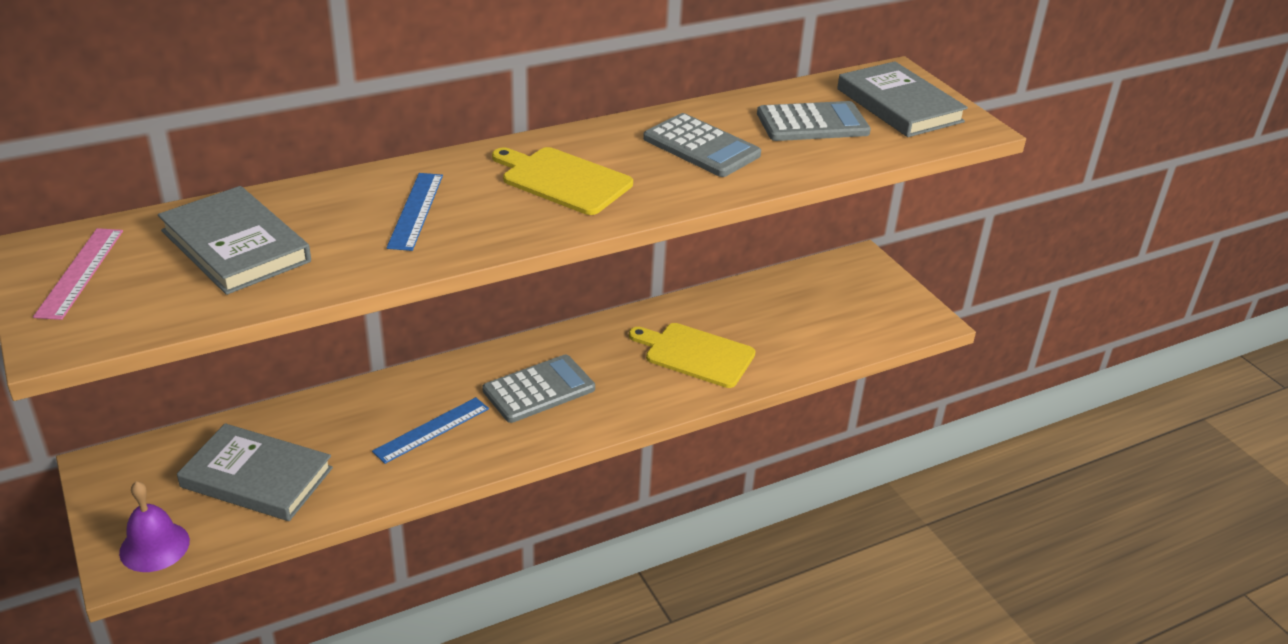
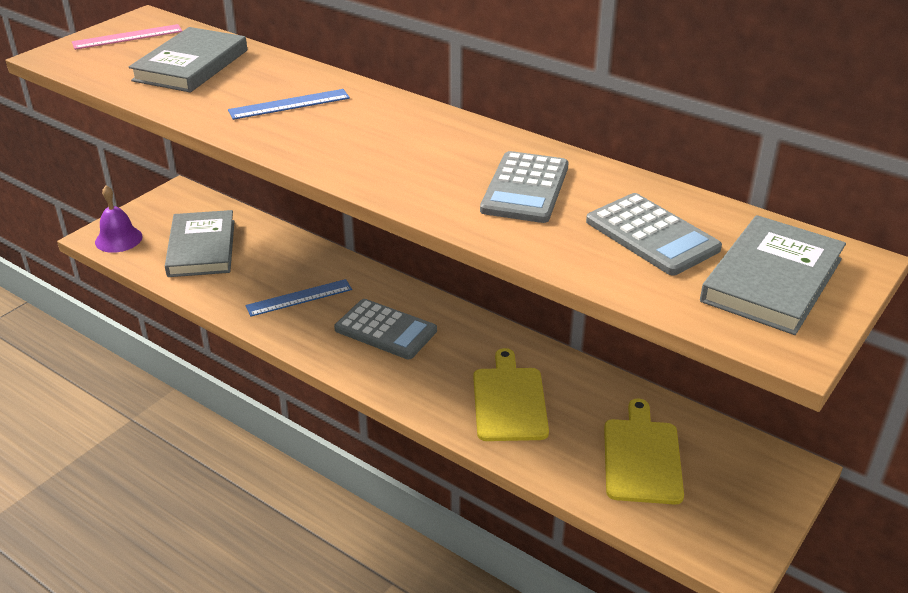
camera: 65 degrees right, 0 degrees up
blue ruler [372,397,489,464] -> blue ruler turned 45 degrees counterclockwise [245,279,352,317]
yellow cutting board [492,147,633,215] -> yellow cutting board moved to [604,399,684,505]

